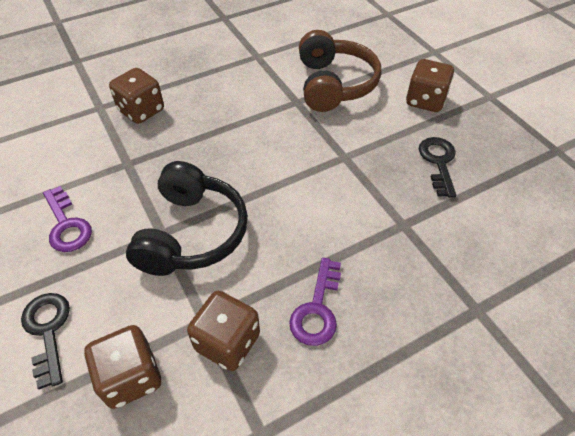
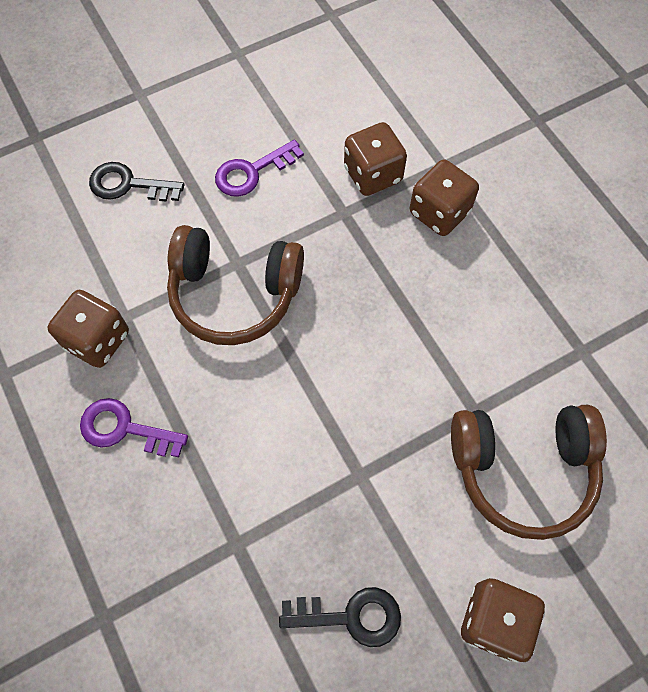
camera: 90 degrees right, 15 degrees up
black key [21,293,70,389] -> black key turned 150 degrees counterclockwise [89,162,184,202]
brown dice [84,325,161,409] -> brown dice moved to [344,122,407,196]
black headphones [126,161,248,276] -> brown headphones [167,225,304,345]

